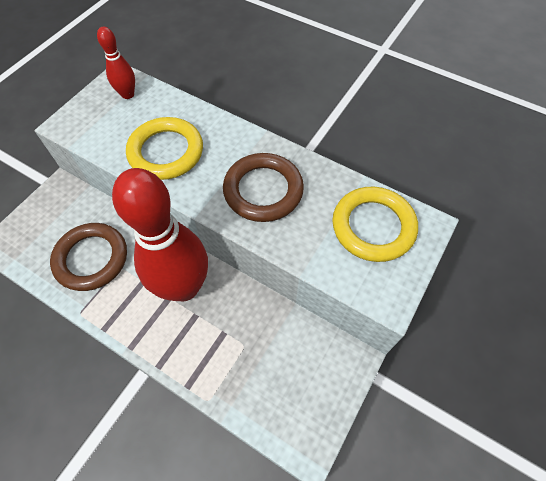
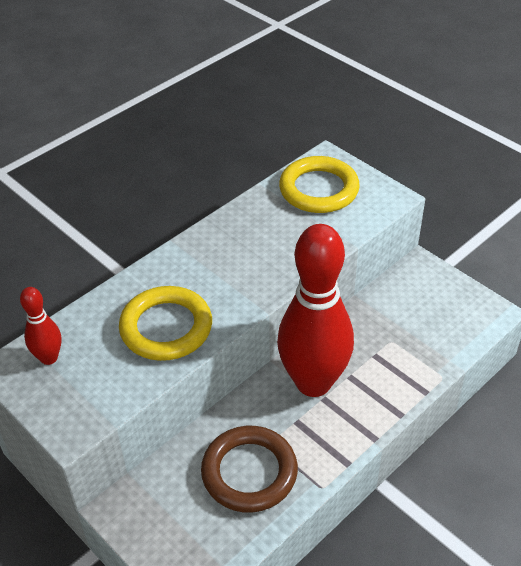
camera: 75 degrees left, 15 degrees down
brown ring [223,153,304,222] -> none

